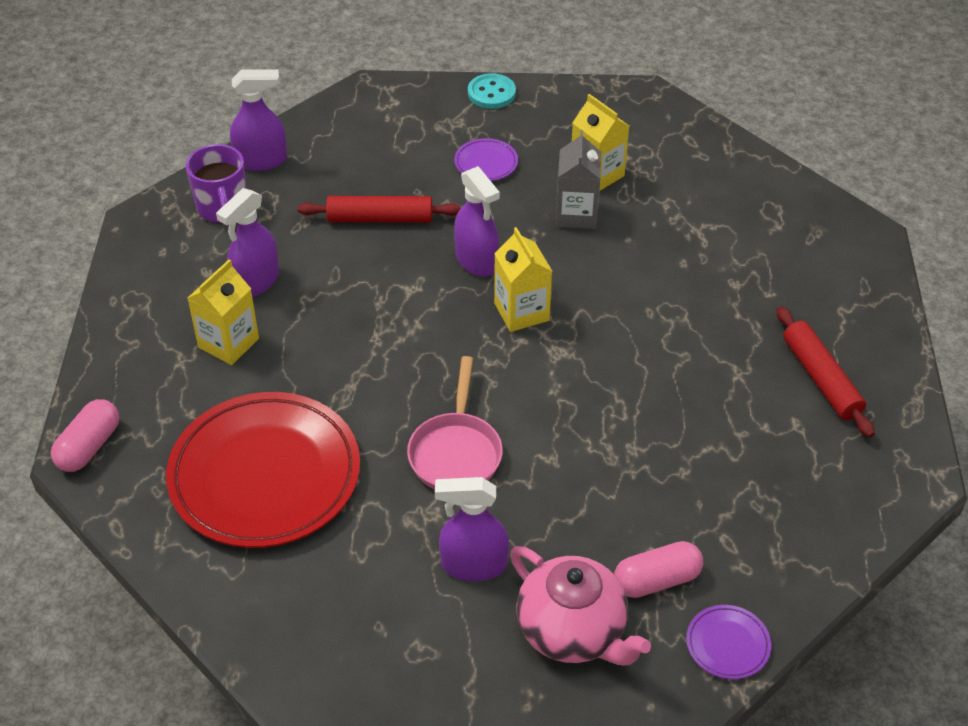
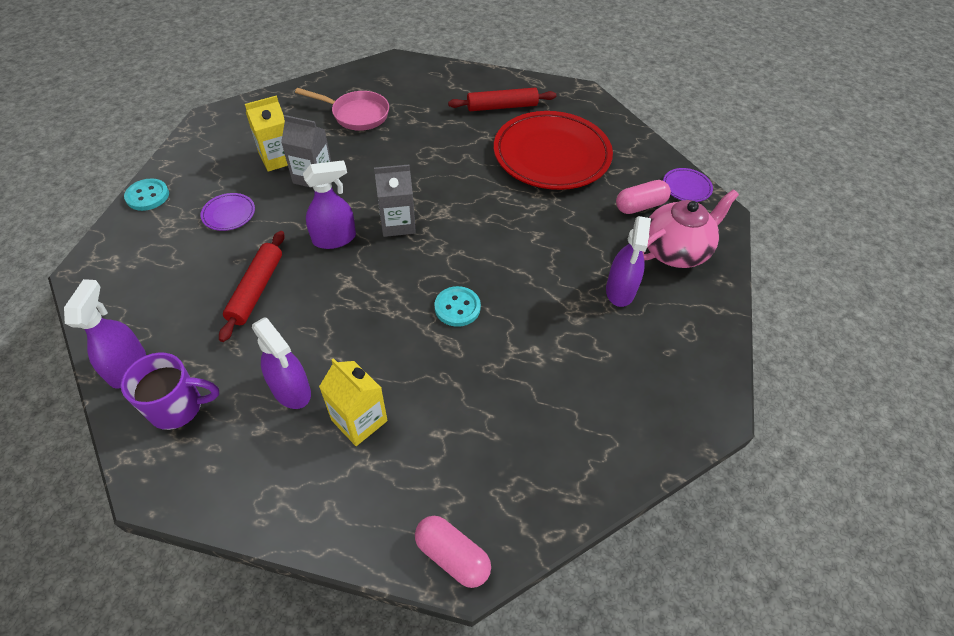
camera: 80 degrees left, 5 degrees up
red plate [166,392,360,548] -> red plate moved to [494,111,613,190]
pink pan [407,356,503,489] -> pink pan moved to [295,88,389,131]
yellow carton [494,227,552,332] -> grey carton [374,164,416,237]
pink capsule [614,541,703,598] -> pink capsule turned 75 degrees clockwise [616,180,671,214]
none -> turquoise button [434,286,481,327]

